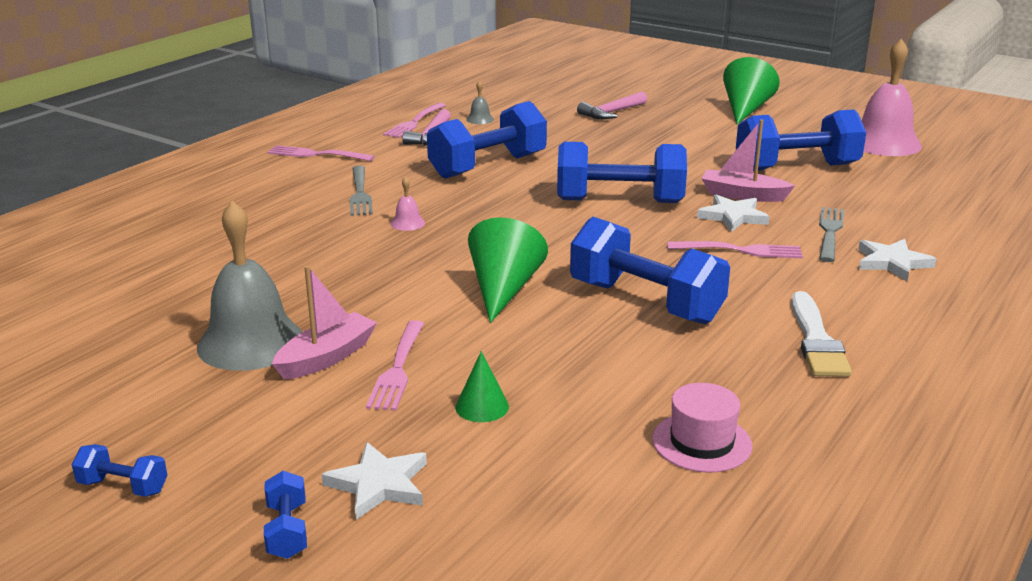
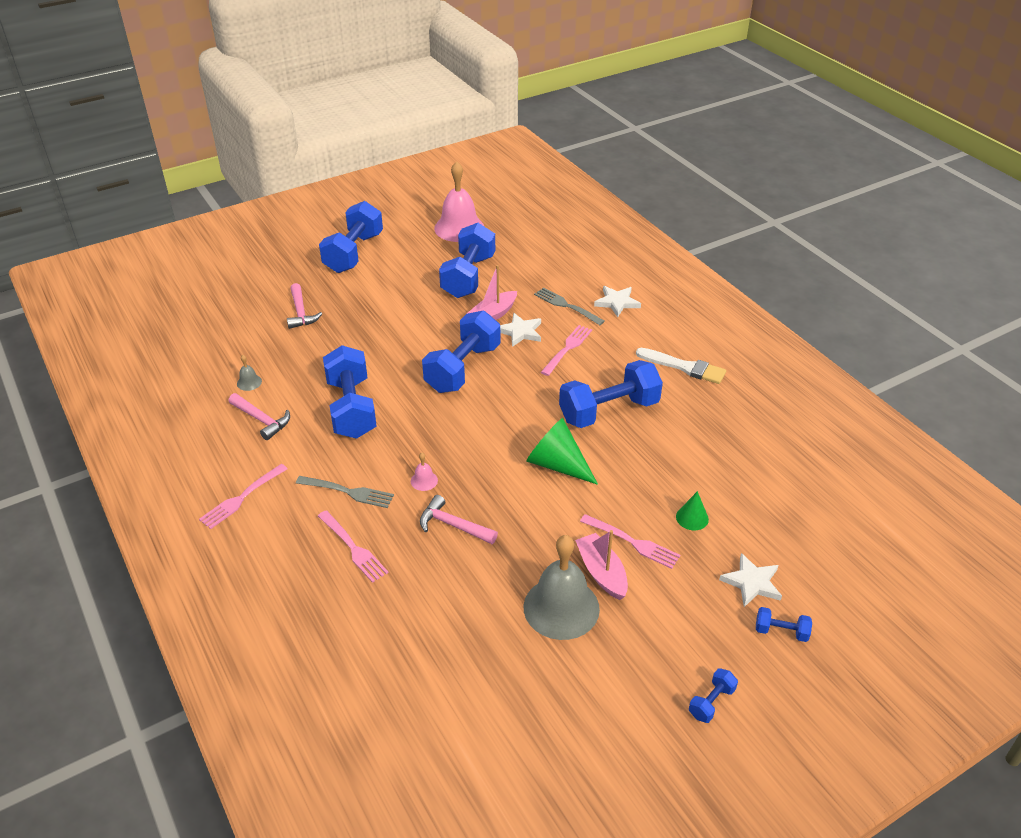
camera: 65 degrees left, 15 degrees up
pink fork [383,103,446,138] -> pink fork moved to [318,510,389,583]
pink hat [652,383,752,473] -> none
green cone [723,57,780,124] -> blue dumbbell [319,201,383,273]
none -> pink hammer [420,495,498,544]

